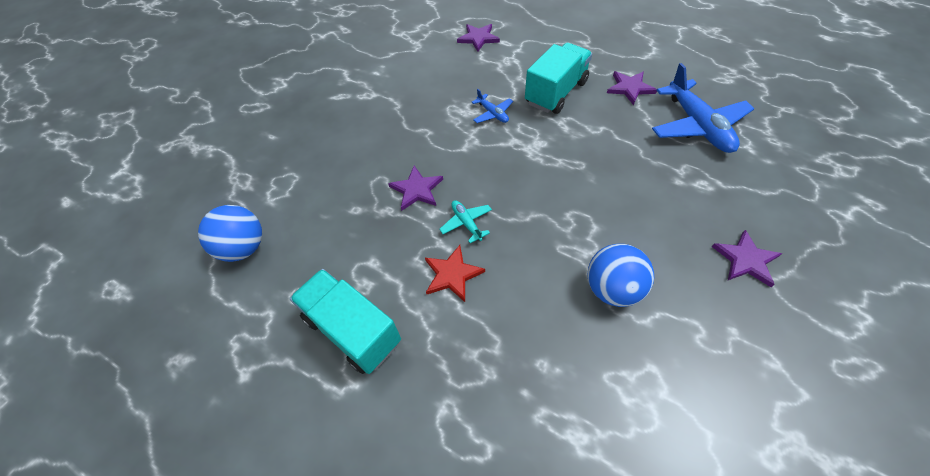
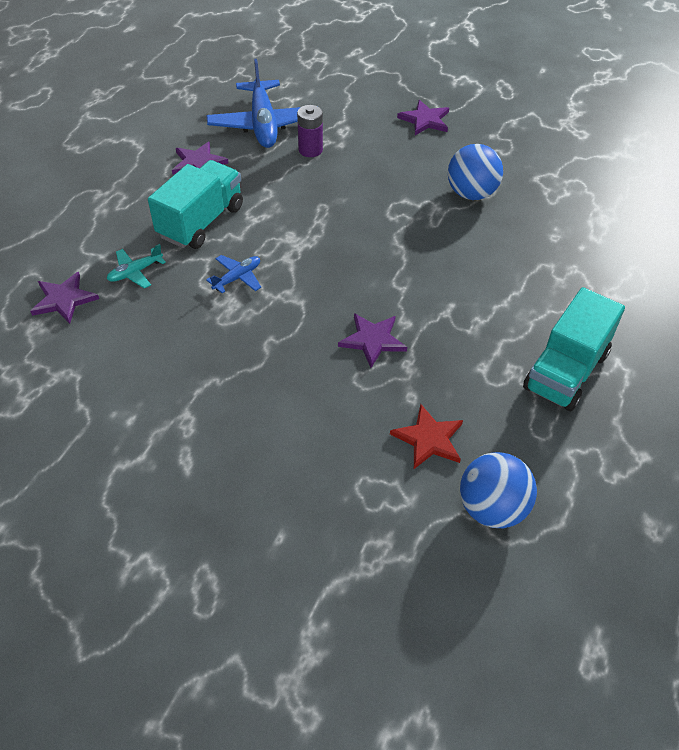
camera: 100 degrees left, 5 degrees down
red star [425,245,485,302] -> red star moved to [390,404,463,469]
turquoise plane [439,200,492,243] -> turquoise plane moved to [107,244,166,288]
turquoise truck [525,43,592,114] -> turquoise truck turned 90 degrees clockwise [148,160,243,249]
blue plane [652,63,754,153] -> blue plane turned 105 degrees clockwise [206,59,300,148]
none -> purple battery [297,105,323,157]

